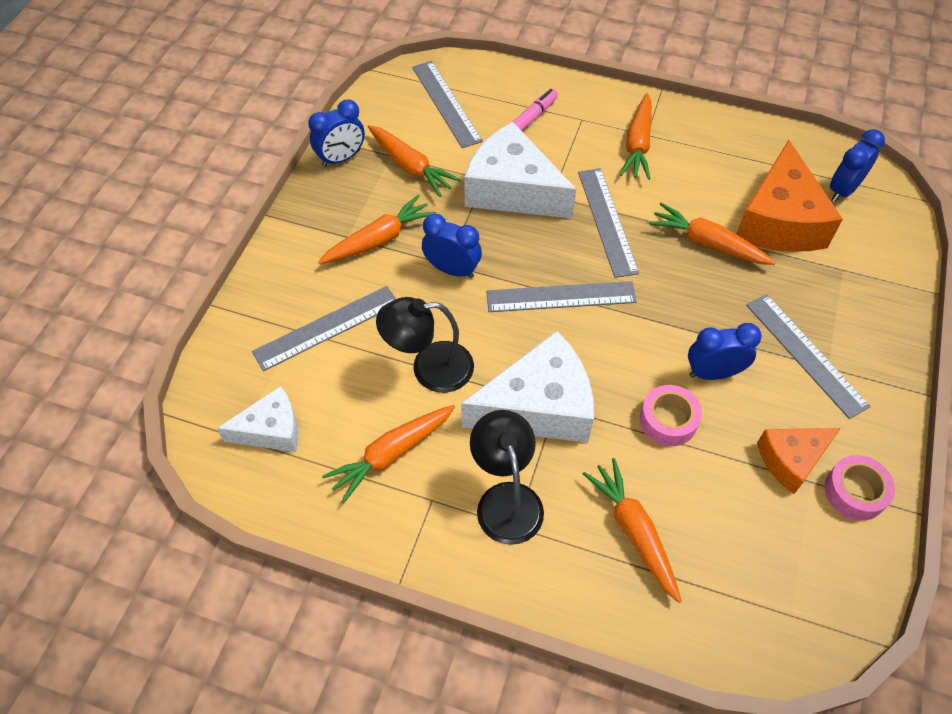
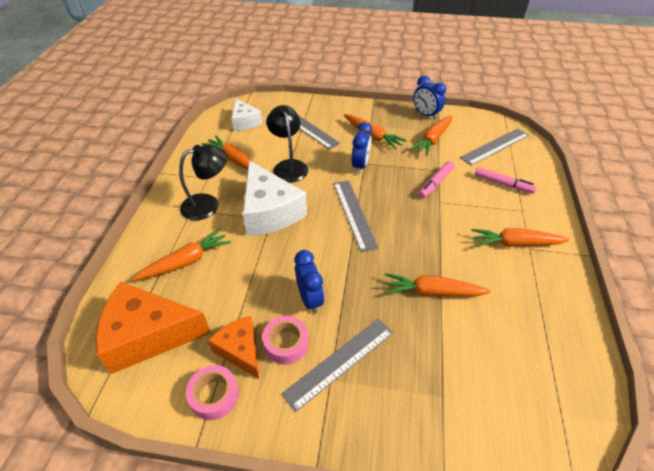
camera: 80 degrees right, 10 degrees down
white cheese [464,122,576,219] -> pink marker [418,161,454,198]
grey ruler [578,168,639,278] -> none
pink tape [640,385,702,446] -> pink tape moved to [262,316,309,365]
orange carrot [649,203,776,265] -> orange carrot turned 105 degrees counterclockwise [385,273,491,296]
orange cheese [736,140,843,252] -> orange cheese moved to [96,282,211,374]
blue clock [830,129,885,202] -> none

